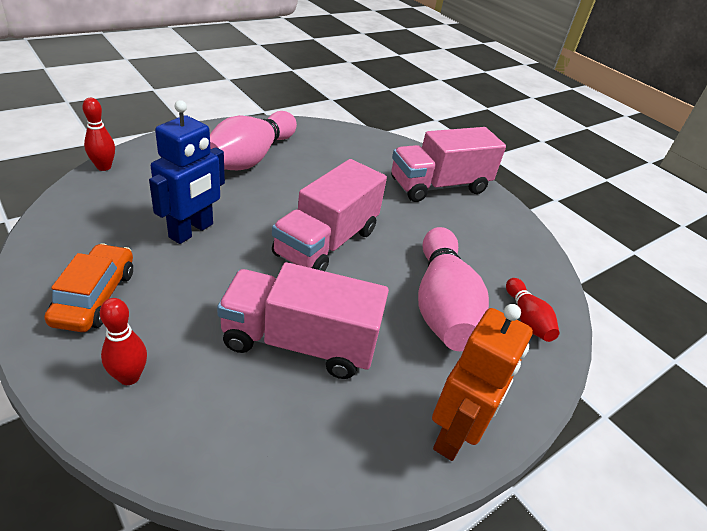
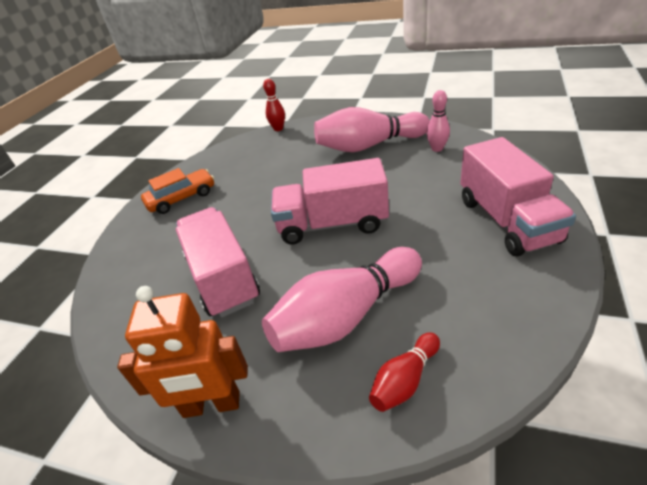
camera: 65 degrees right, 0 degrees up
red bowling pin [100,298,147,385] -> none
blue robot [149,100,225,244] -> none
pink truck [391,127,506,202] -> pink truck turned 135 degrees counterclockwise [460,137,576,257]
none -> pink bowling pin [426,90,450,152]

